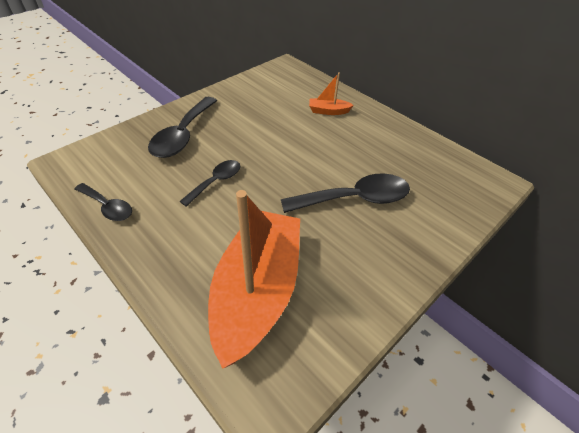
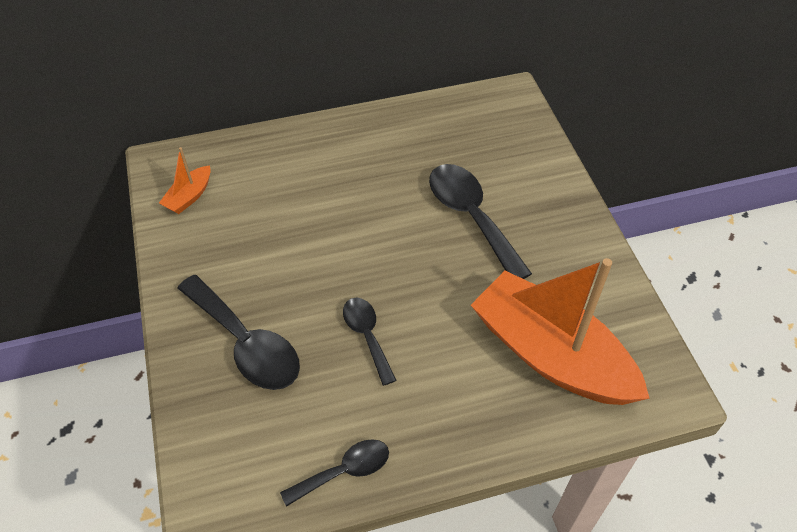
camera: 60 degrees left, 5 degrees up
black spoon [281,173,410,213] -> black spoon turned 45 degrees counterclockwise [429,164,532,279]
orange boat [309,72,354,115] -> orange boat moved to [159,147,211,214]

